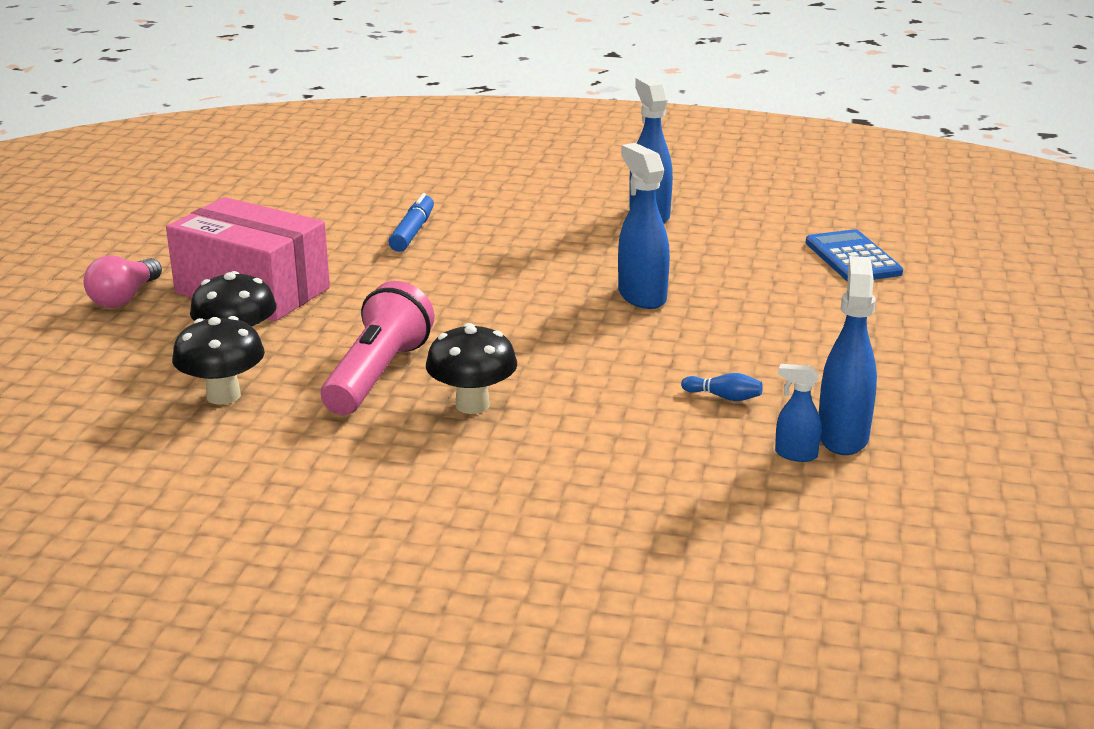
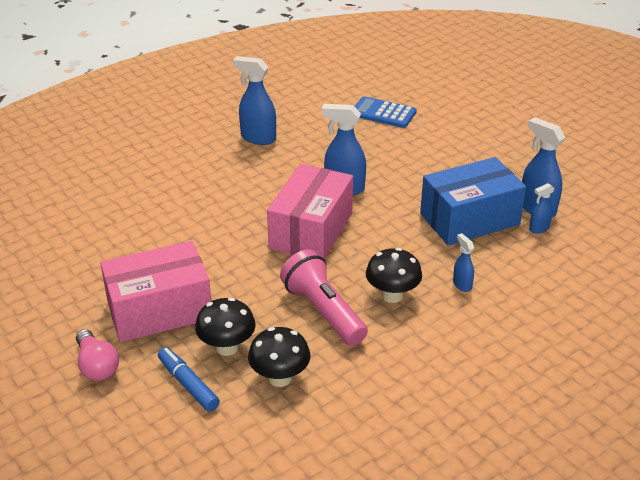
camera: 50 degrees left, 10 degrees up
blue marker [388,193,434,252] -> blue marker moved to [158,347,220,412]
blue bowling pin [681,373,763,401] -> blue box [420,157,526,245]
none -> pink box [267,164,353,260]
none -> blue spray bottle [453,233,474,292]

